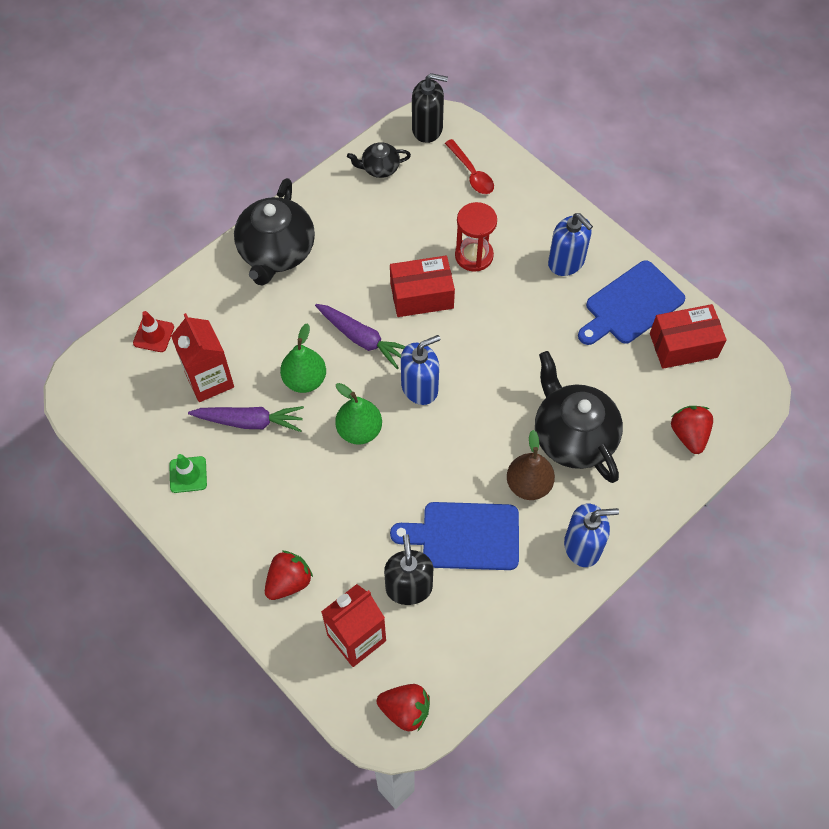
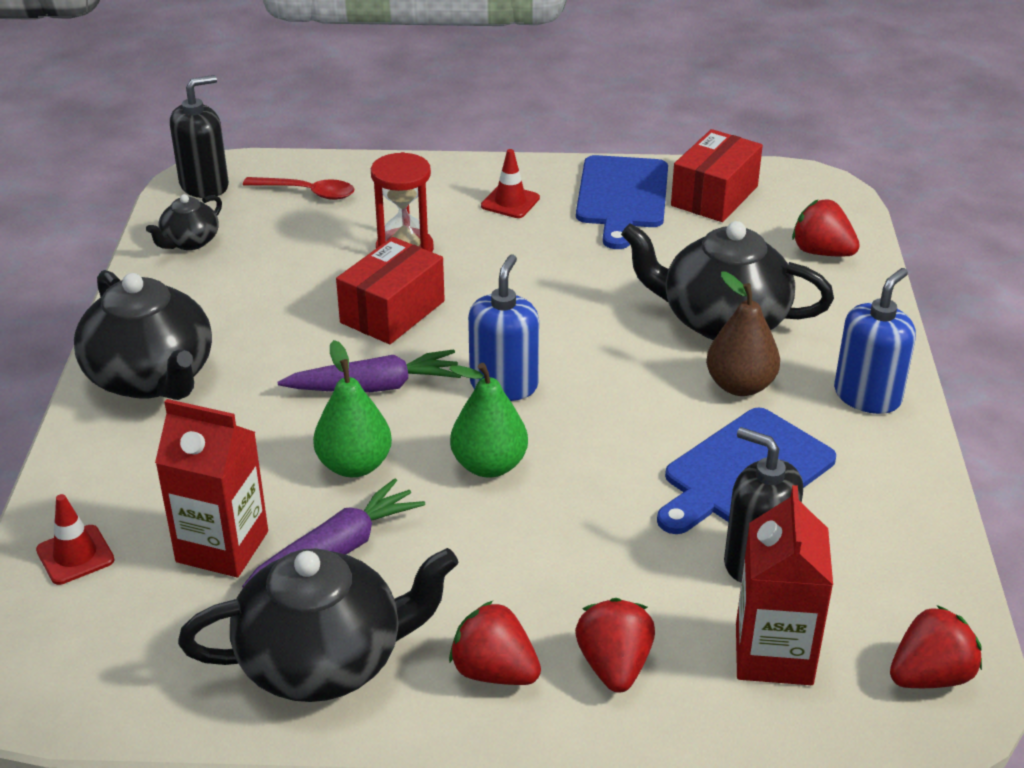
camera: 45 degrees left, 25 degrees down
green traffic cone [169,454,207,493] -> black teapot [178,548,459,702]
blue soap dispenser [548,213,593,276] -> red traffic cone [481,149,540,218]
none -> red strawberry [449,601,541,685]

